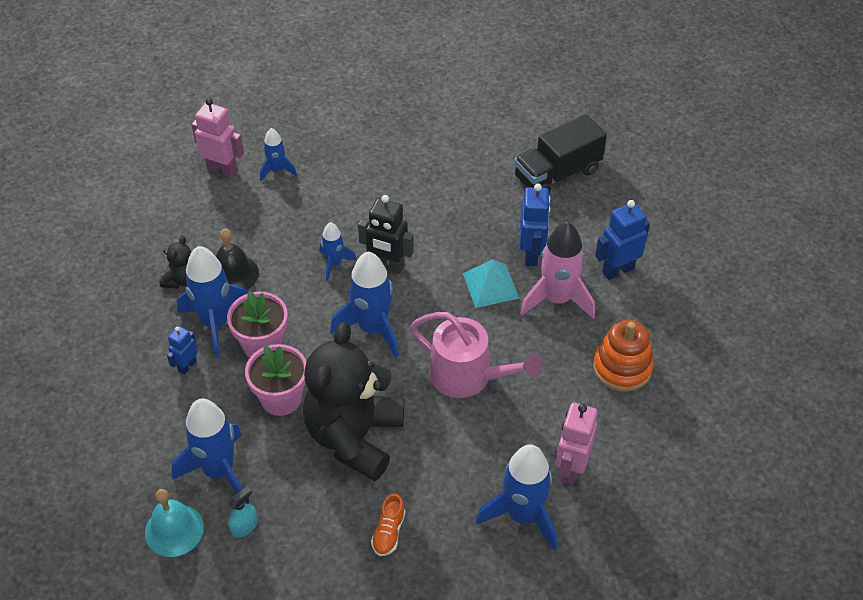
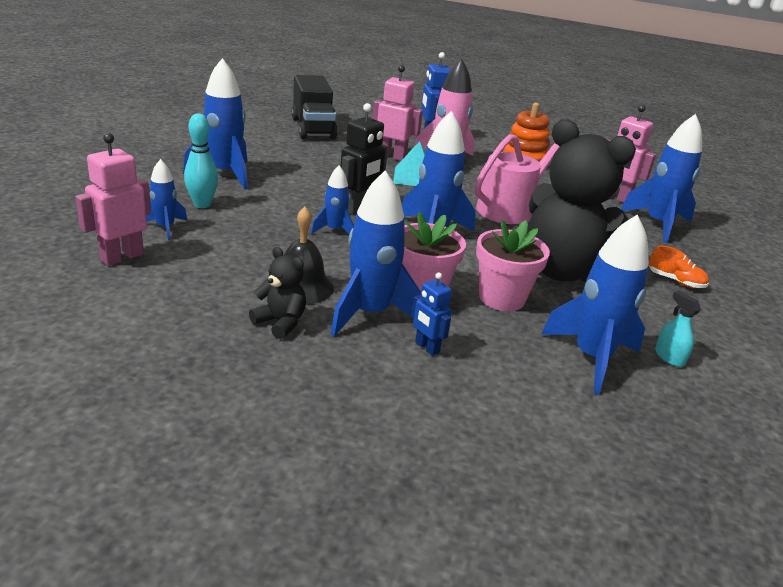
camera: 75 degrees left, 20 degrees down
turquoise bell [145,489,204,557] -> none
blue robot [520,183,550,266] -> pink robot [372,65,423,161]
none -> blue rocket [183,58,248,190]
none -> turquoise bowling pin [184,113,218,208]

